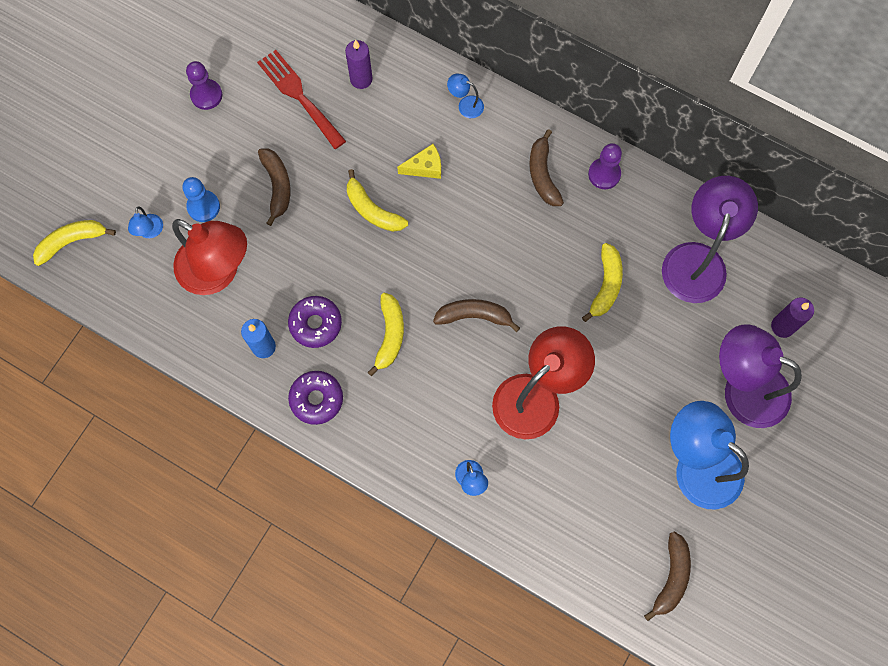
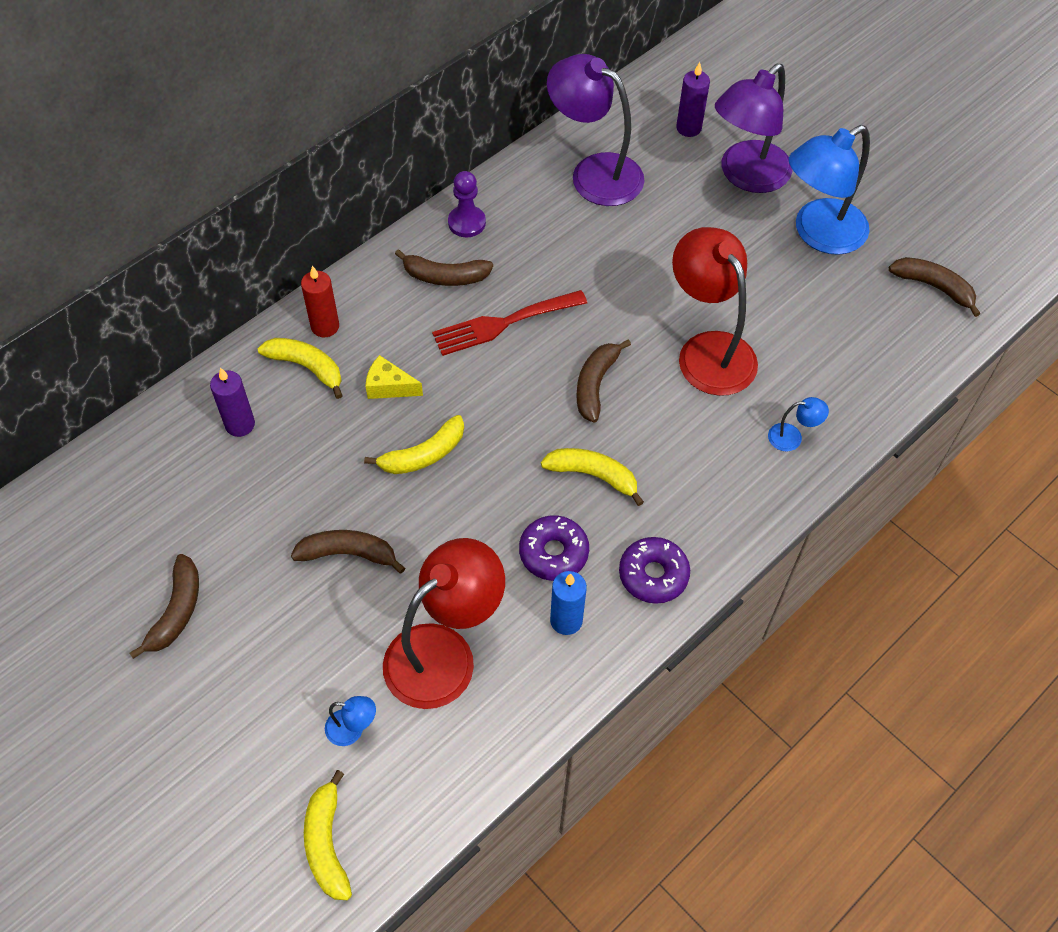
camera: 75 degrees left, 15 degrees down
blue pawn [182,177,220,222] -> none
purple pawn [186,61,222,110] -> brown banana [130,554,199,659]
red fork [257,50,346,149] -> red fork moved to [432,290,587,356]
yellow cheese [397,144,441,179] -> yellow cheese turned 75 degrees counterclockwise [366,355,423,399]
blue lamp [447,74,484,118] -> red candle [301,266,339,337]
yellow banana [582,243,623,322] -> yellow banana moved to [258,338,343,399]

